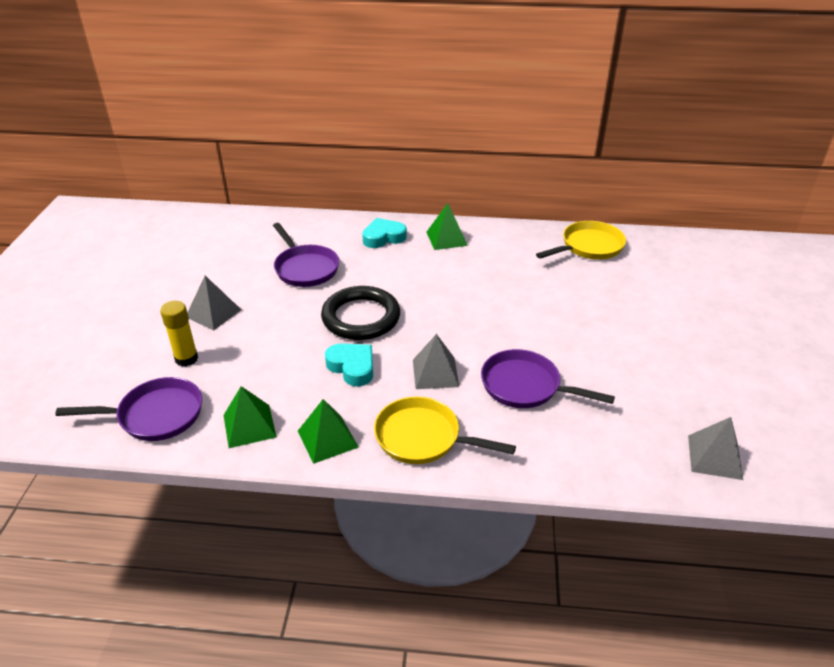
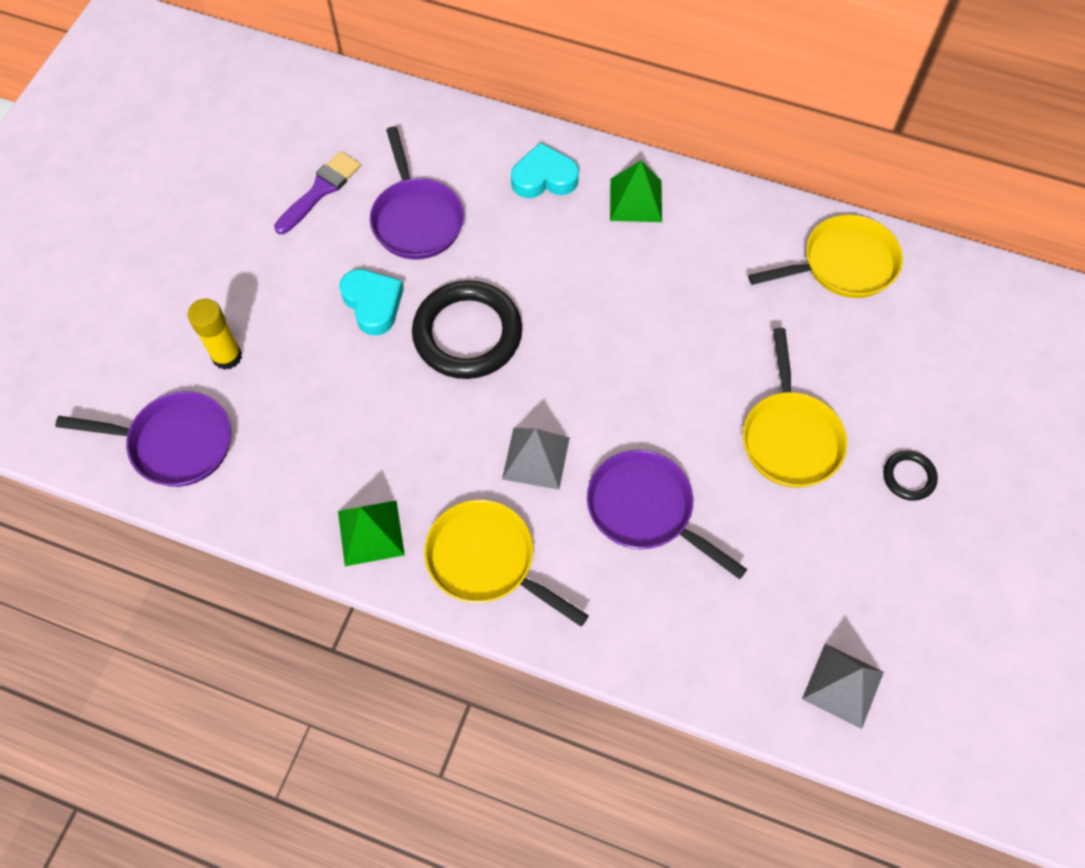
camera: 15 degrees right, 25 degrees up
grey pyramid [187,276,241,330] -> none
green pyramid [223,386,276,448] -> none
turquoise heart [325,344,373,387] -> turquoise heart moved to [339,269,404,335]
none -> purple brush [274,151,361,234]
none -> yellow pan [743,328,847,488]
none -> black ring [883,451,938,501]

